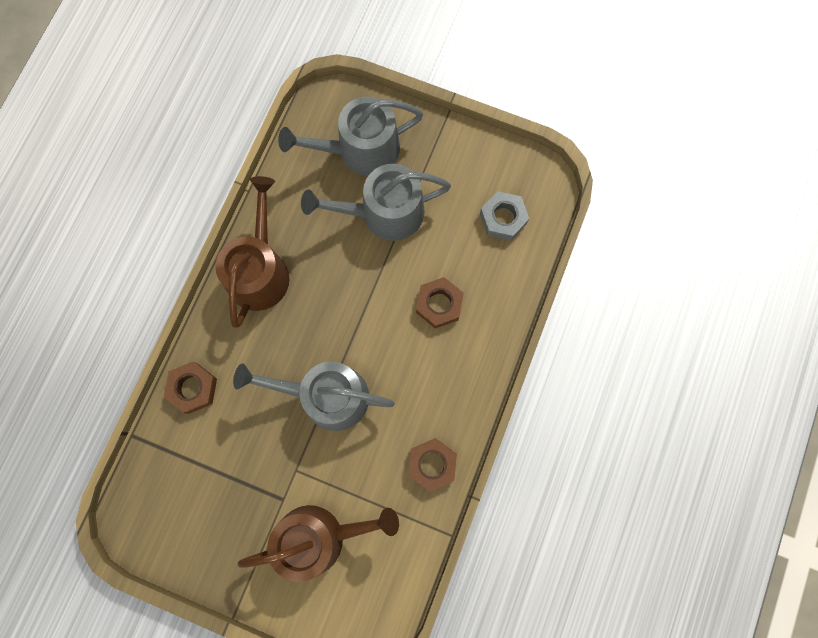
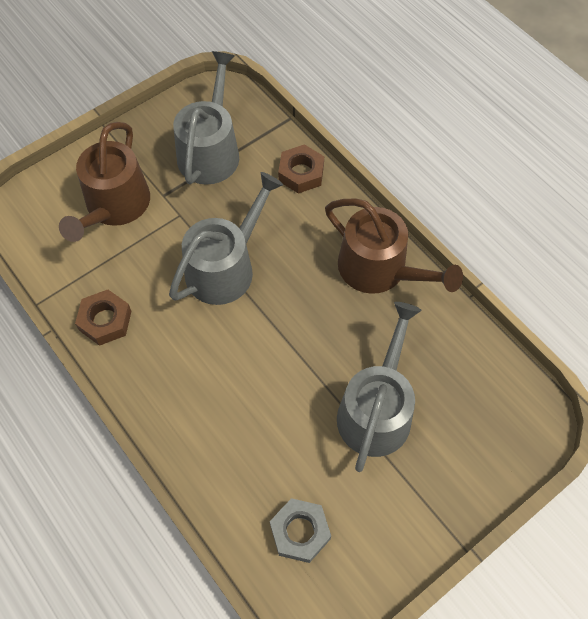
camera: 120 degrees right, 15 degrees down
grey watering can [278,97,423,176] -> grey watering can moved to [173,51,239,185]
brown nut [416,277,464,328] -> none

